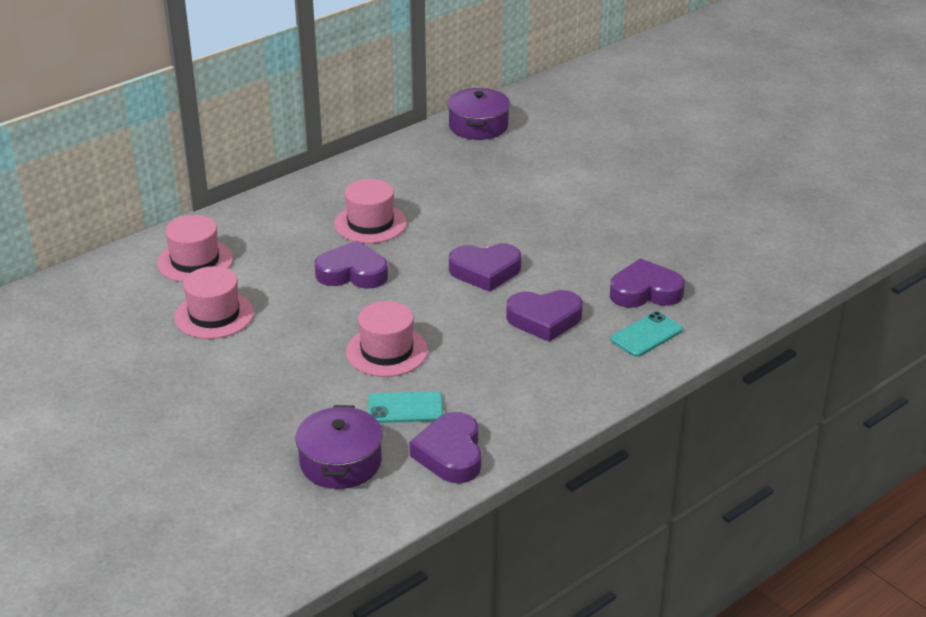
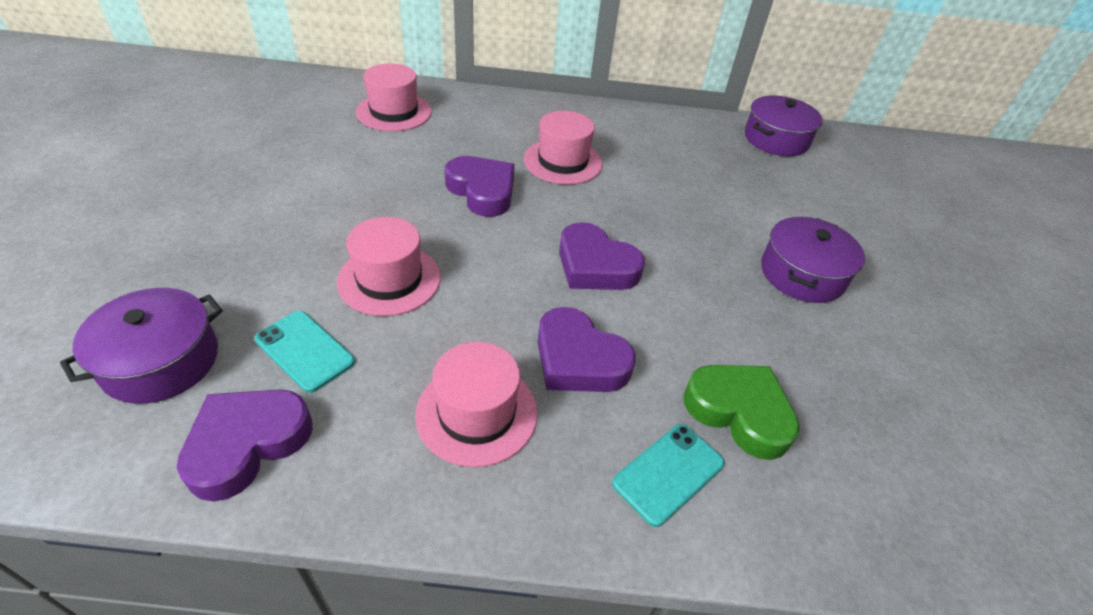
camera: 40 degrees right, 10 degrees up
pink hat [174,266,254,339] -> pink hat moved to [415,342,538,467]
purple heart [610,258,685,308] -> green heart [683,365,800,460]
turquoise phone [610,311,683,357] -> turquoise phone turned 45 degrees counterclockwise [612,424,724,527]
none -> purple pot [761,217,865,303]

